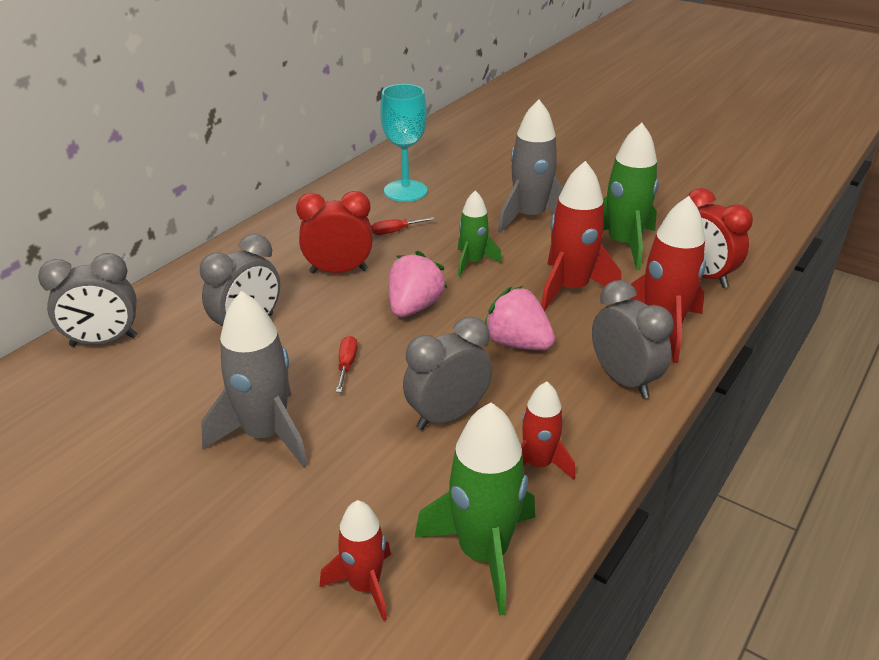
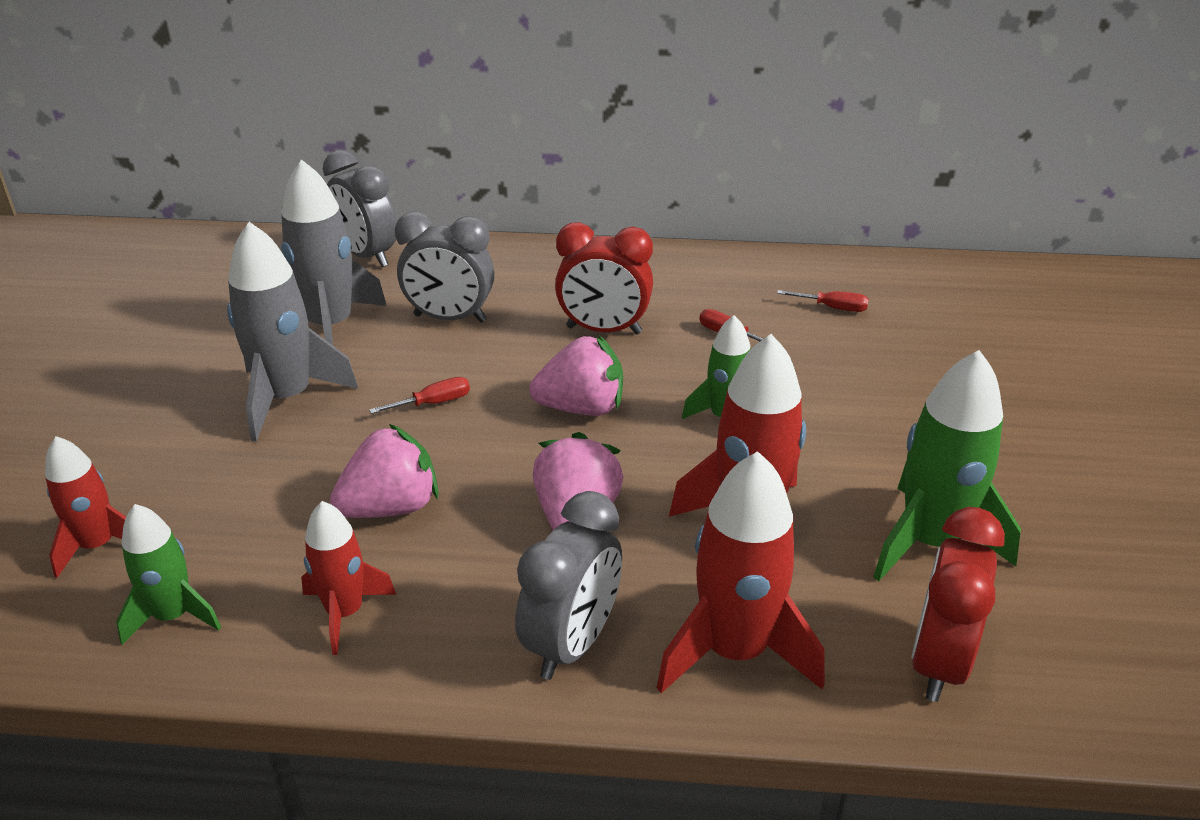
camera: 60 degrees right, 0 degrees up
red clock [296,191,372,274] -> red clock turned 135 degrees clockwise [555,222,653,334]
turquoise goblet [380,84,427,202] -> red screwdriver [777,290,869,312]
grey clock [403,317,492,430] -> pink strawberry [330,424,439,518]
green rocket [415,403,535,616] -> green rocket [116,504,221,645], size x0.60
grey rocket [498,99,563,233] -> grey rocket moved to [281,159,387,345]

